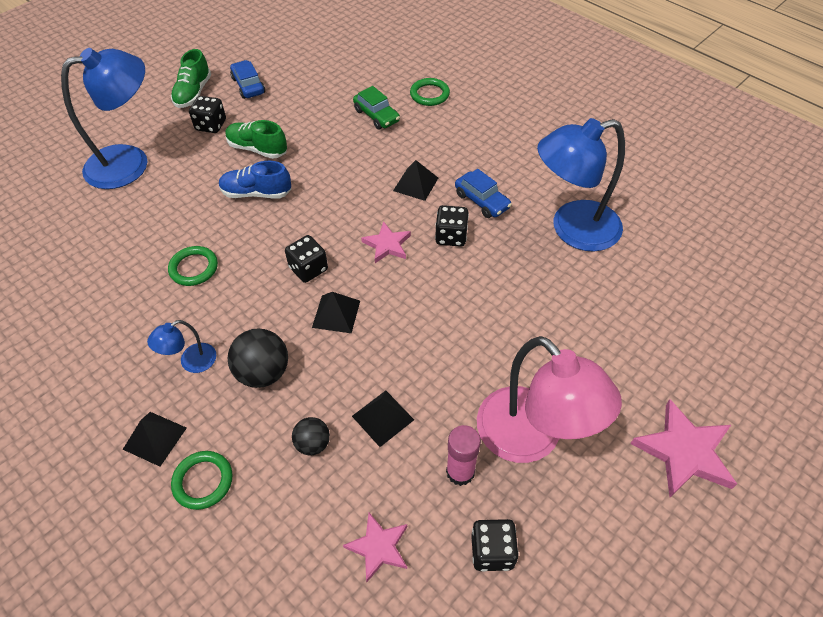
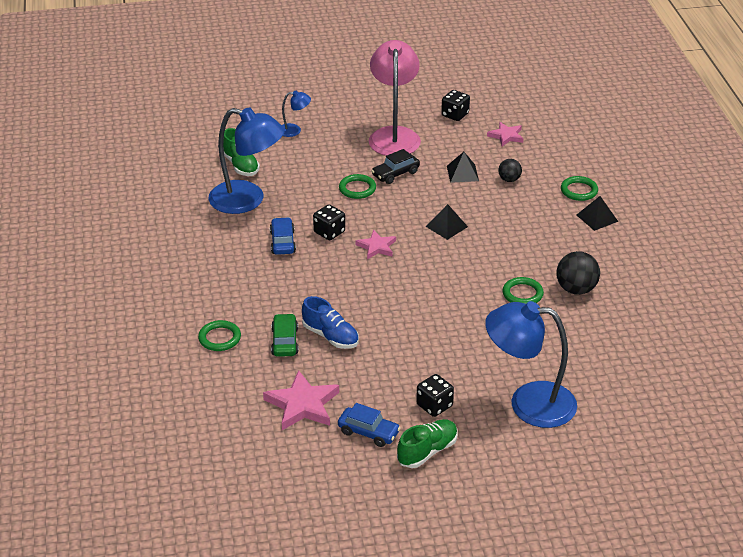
camera: 145 degrees left, 15 degrees down
blue lamp [147,320,216,373] -> blue lamp moved to [282,91,311,137]
blue shoe [219,161,291,198] -> blue shoe moved to [302,296,359,349]
green shoe [226,120,287,159] -> green shoe moved to [223,128,260,176]
black ball [228,328,288,388] -> black ball moved to [557,251,600,295]
blue car [230,60,265,99] -> blue car turned 75 degrees counterclockwise [338,403,401,447]
black dice [285,235,328,283] -> none
black pyramid [393,160,438,201] -> none
pink glue stick [446,425,481,486] -> none
pink star [630,399,737,497] -> pink star moved to [263,370,339,430]
none -> green ring [339,174,376,199]
none -> black car [371,149,420,184]

